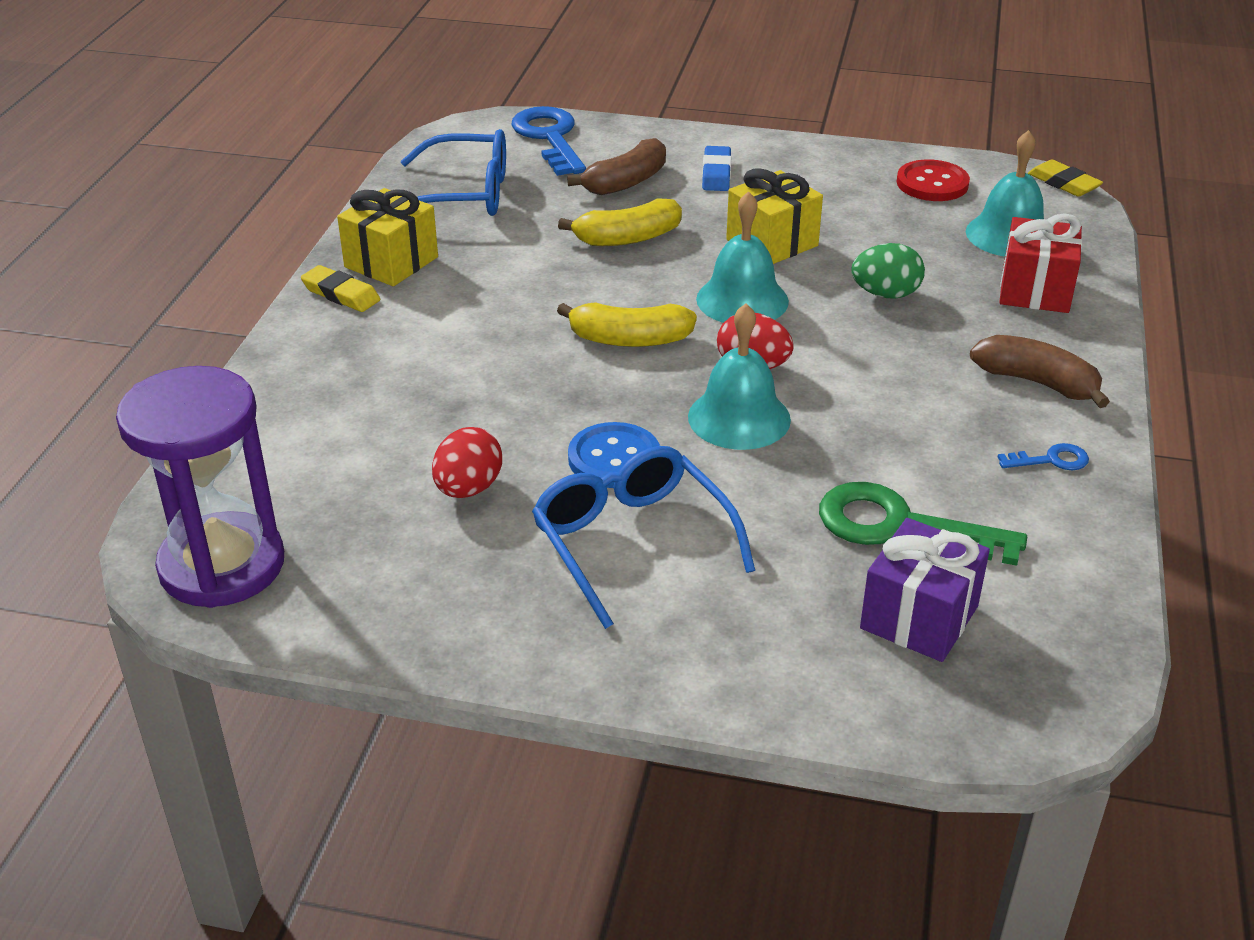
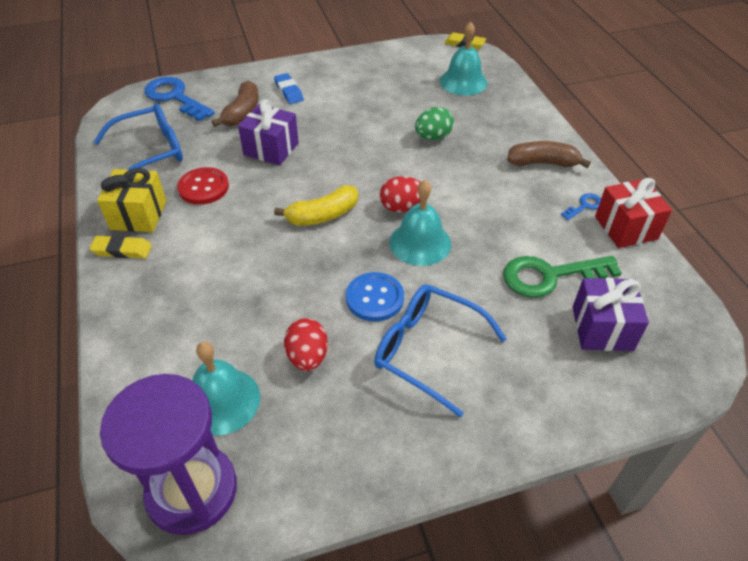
camera: 30 degrees left, 10 degrees up
yellow banana [558,199,682,246] -> purple gift [238,100,299,166]
turquoise bell [696,191,789,323] -> turquoise bell moved to [192,342,260,436]
yellow gift [726,168,823,264] -> none
red button [897,159,970,201] -> red button moved to [177,167,229,205]
red gift [999,213,1082,313] -> red gift moved to [595,178,672,248]

